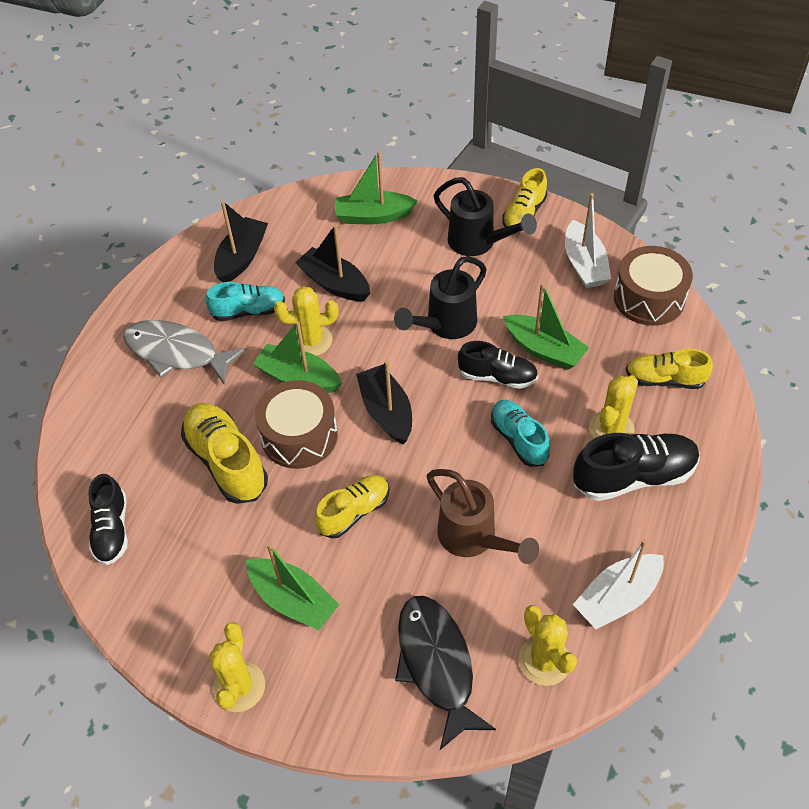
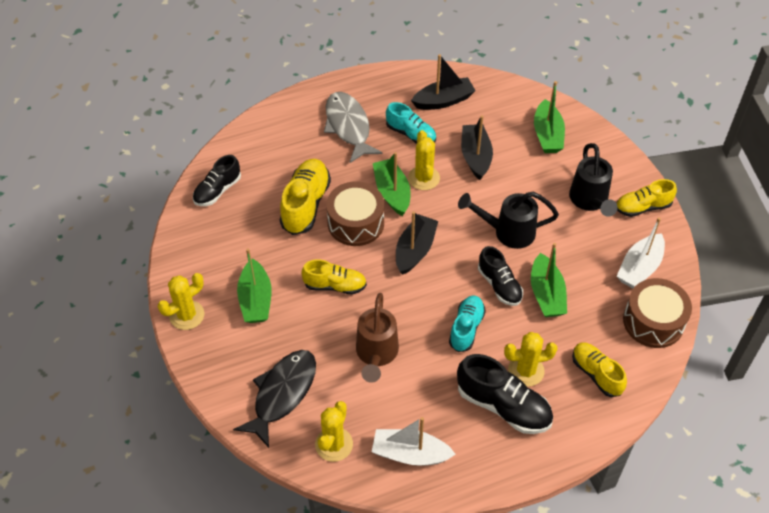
camera: 45 degrees right, 0 degrees up
yellow cactus [274,286,339,356] -> yellow cactus turned 45 degrees clockwise [408,130,440,190]
green boat [335,151,417,224] -> green boat turned 135 degrees counterclockwise [534,81,565,153]

